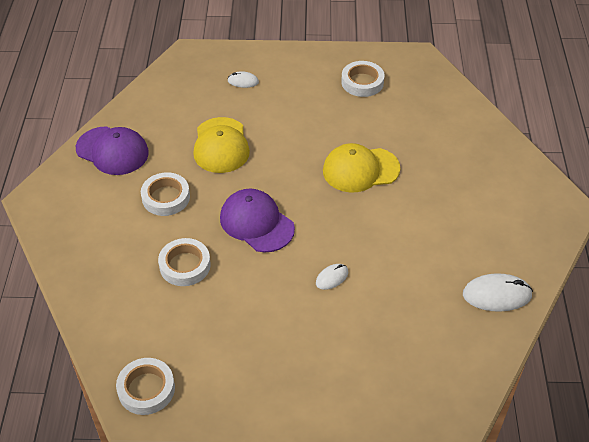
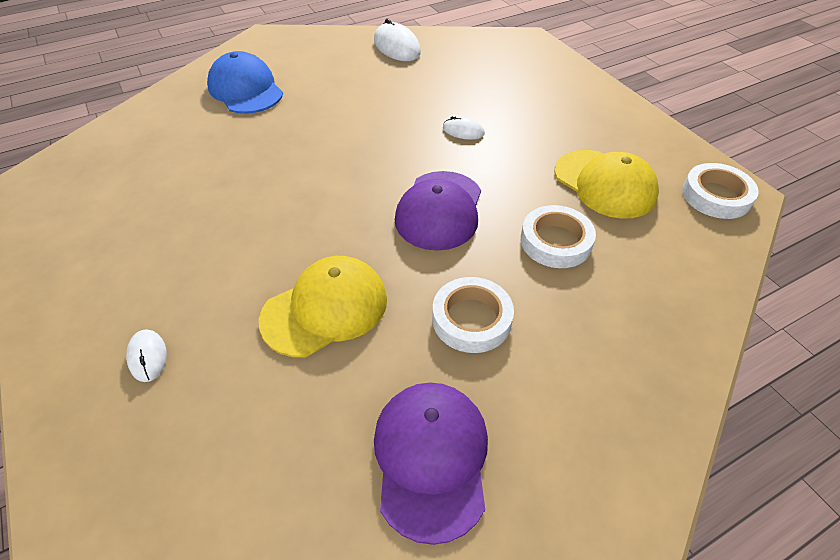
camera: 120 degrees left, 0 degrees up
yellow cap [323,143,401,192] -> yellow cap moved to [554,150,659,219]
white tape [341,61,385,97] -> none
none -> blue cap [207,51,283,114]

